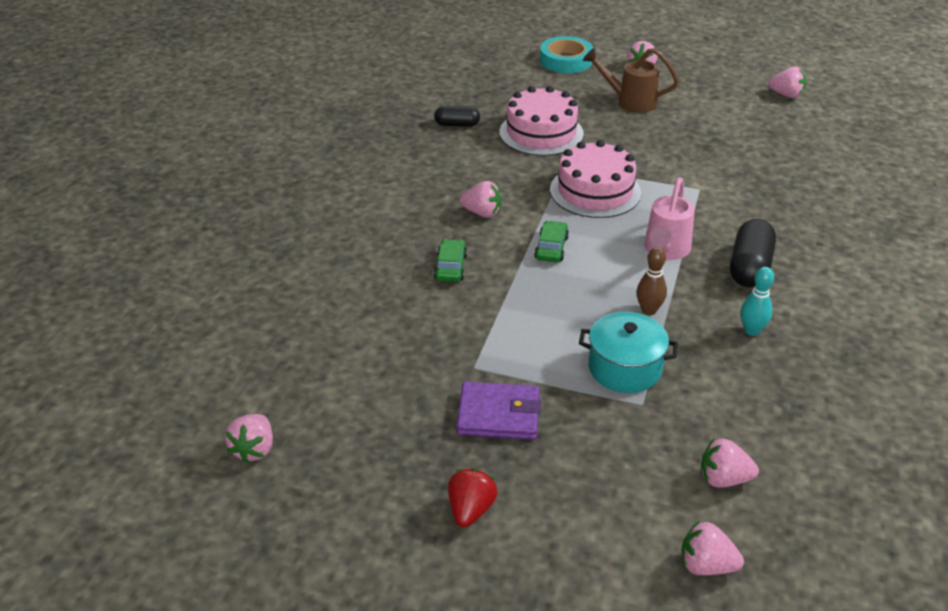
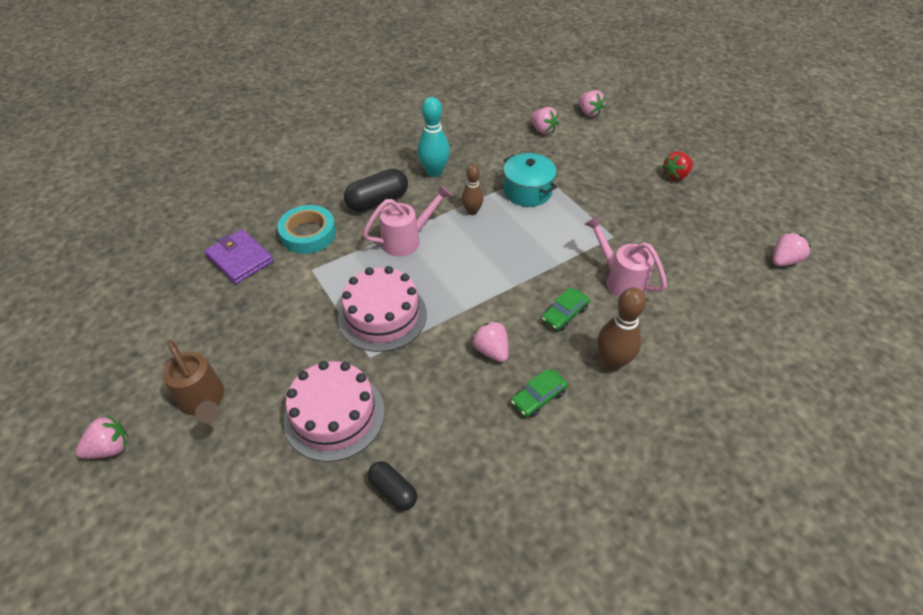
camera: 140 degrees left, 10 degrees up
purple wallet [457,381,541,440] -> purple wallet moved to [205,229,273,284]
green car [534,221,569,262] -> green car moved to [511,369,568,417]
turquoise tape [540,36,593,73] -> turquoise tape moved to [277,205,336,254]
turquoise bowling pin [741,267,774,336] -> turquoise bowling pin [417,97,450,177], size x1.55
pink strawberry [768,67,806,98] -> none
none -> pink watering can [585,215,667,298]
none -> brown bowling pin [597,287,646,370]

